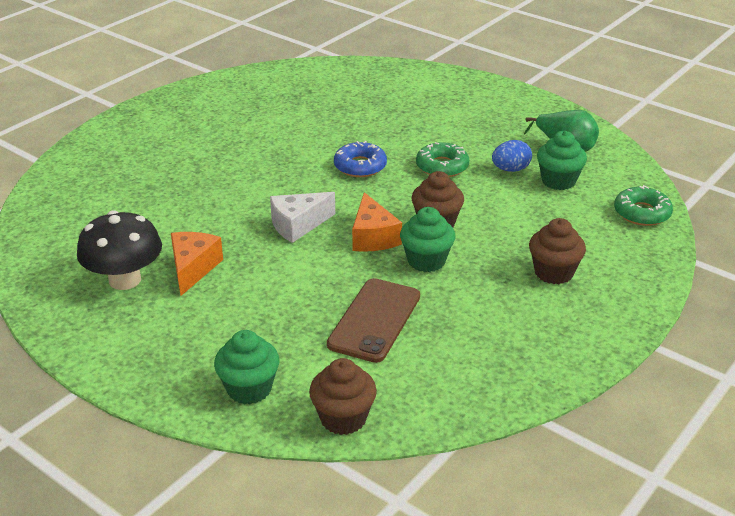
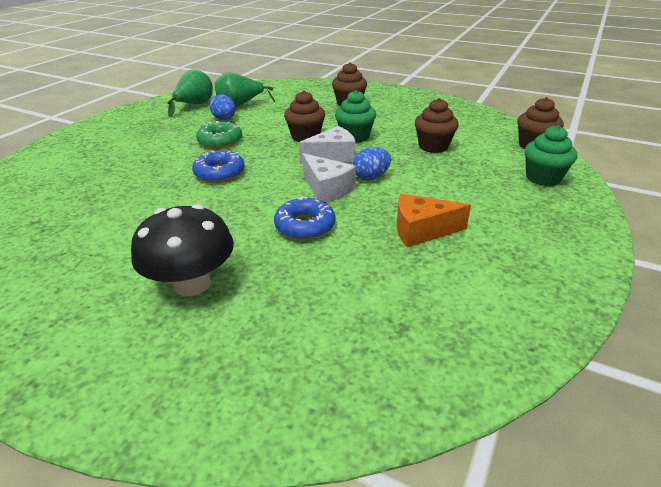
camera: 100 degrees left, 0 degrees up
black mushroom [77,210,162,290] -> black mushroom moved to [131,204,234,296]
brown phone [327,278,420,363] -> brown cupcake [415,98,459,153]
orange cheese [352,192,402,252] -> white cheese [299,126,356,164]
green cupcake [537,131,587,190] -> green pear [215,72,275,107]
green donut [614,185,673,226] -> none
none -> blue donut [274,196,336,240]
none -> blue egg [352,147,391,180]

